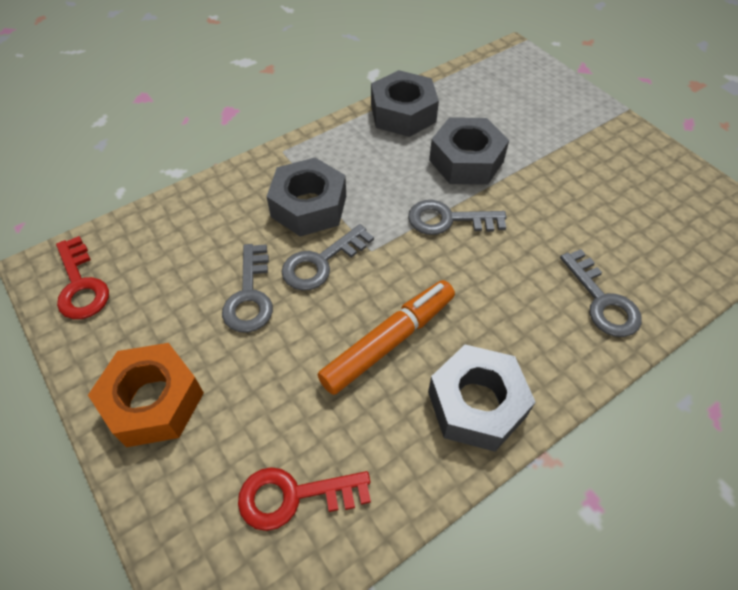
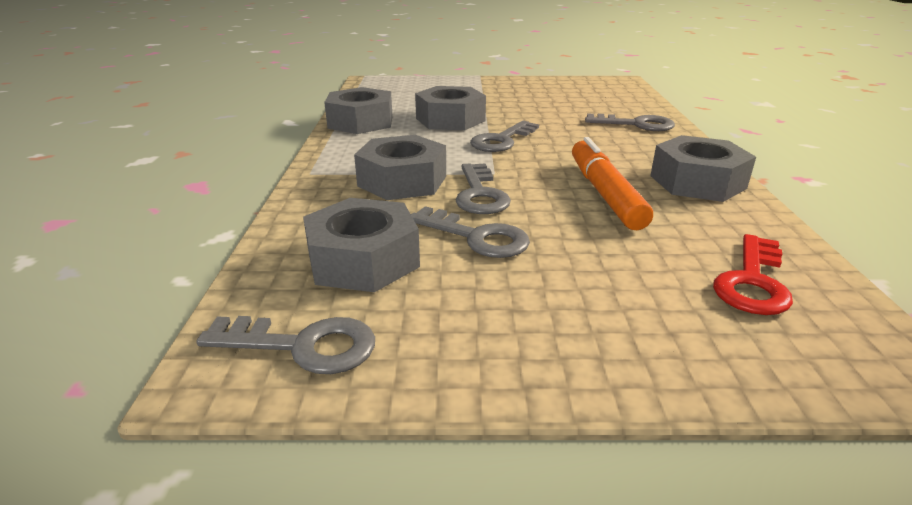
camera: 55 degrees left, 25 degrees down
red key [56,236,109,319] -> grey key [196,316,375,374]
orange nut [88,343,204,447] -> none
none -> grey nut [303,198,420,292]

